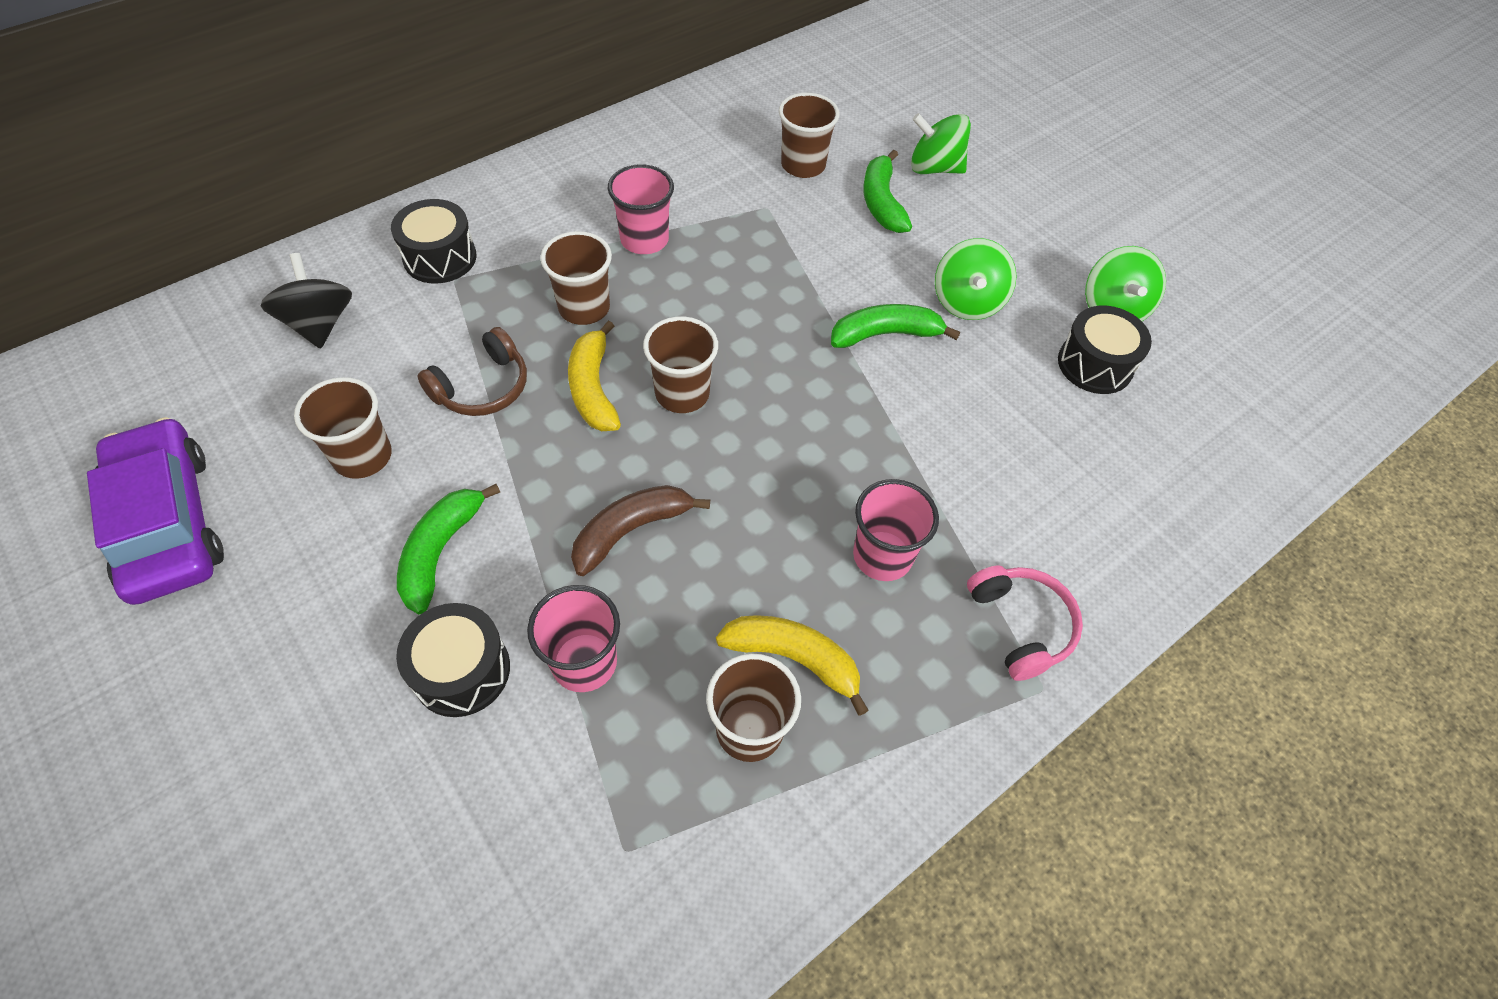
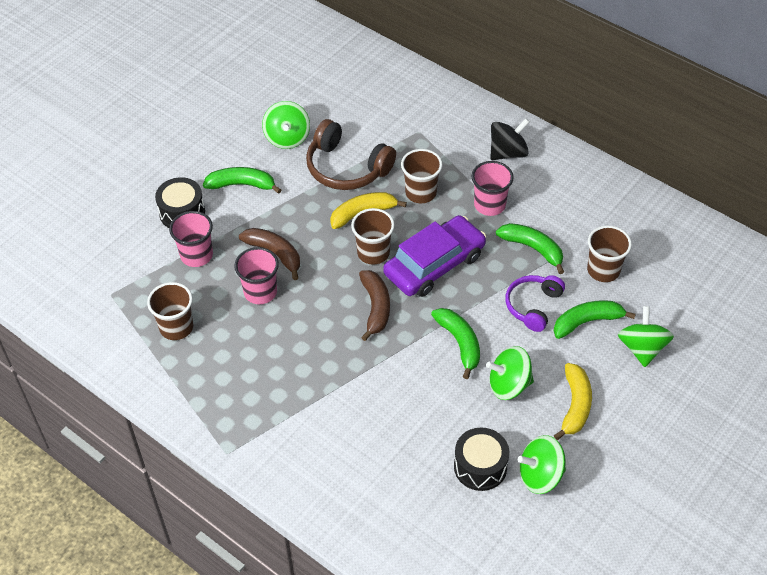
camera: 80 degrees right, 5 degrees down
purple car [87,417,224,605] -> purple car moved to [383,215,486,297]
black spinning top [261,253,352,349] -> black spinning top moved to [490,118,529,160]
brown cup [294,377,392,479] -> green spinning top [262,101,310,149]
black drum [391,199,477,284] -> none
brown headphones [417,327,527,416] -> brown headphones [306,119,396,190], size x1.52
yellow banana [716,615,869,716] -> yellow banana moved to [554,363,592,440]
pink cup [853,479,939,581] -> pink cup moved to [234,247,279,304]
pink headphones [967,565,1083,681] -> none
none -> brown banana [359,270,390,341]
none -> green banana [496,223,564,274]
none -> purple headphones [505,275,565,332]

